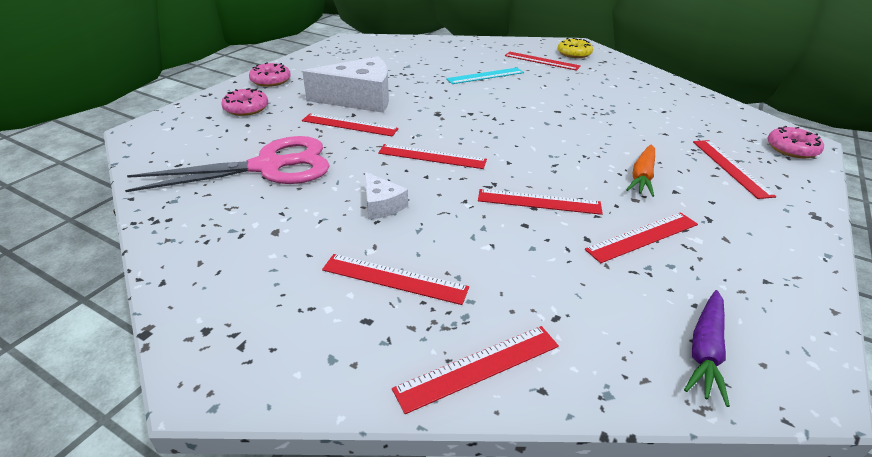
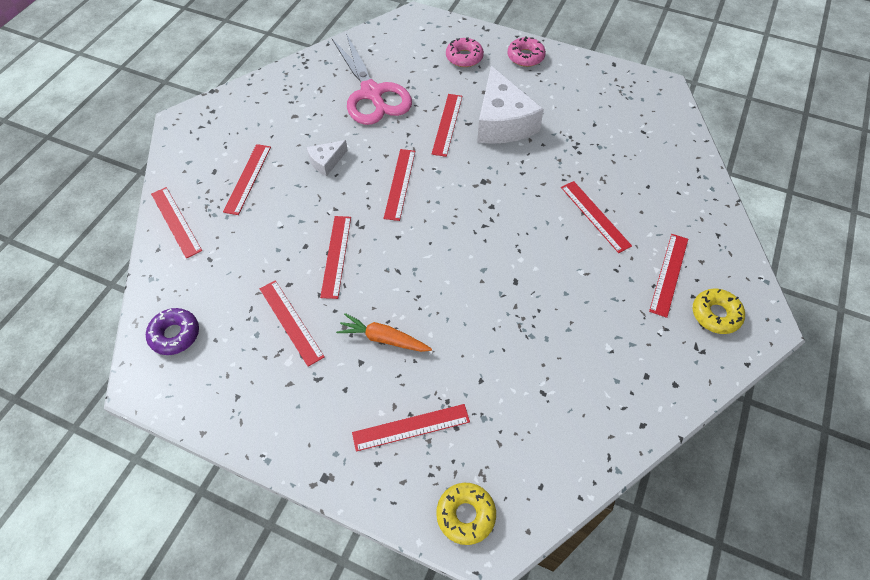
camera: 85 degrees right, 20 degrees up
turquoise ruler [446,68,524,84] -> red ruler [561,181,632,253]
purple carrot [684,290,730,407] -> purple donut [146,308,199,355]
pink donut [767,126,824,158] -> yellow donut [436,483,496,545]

